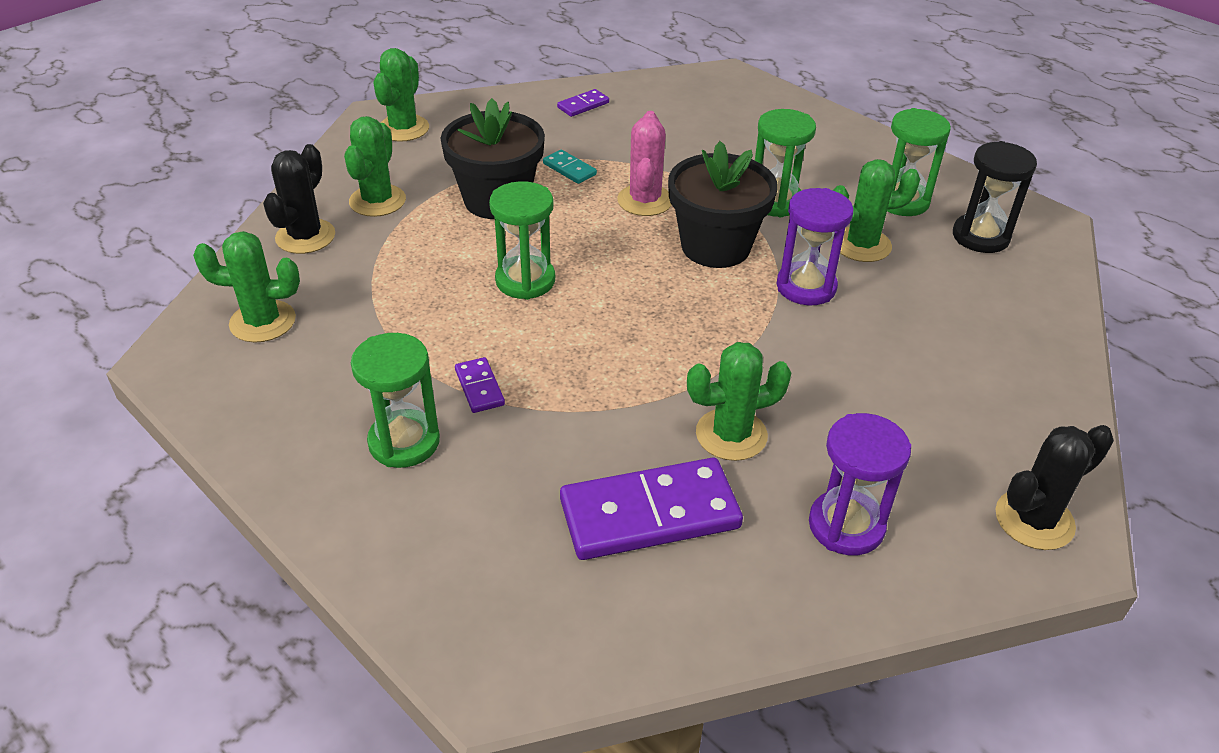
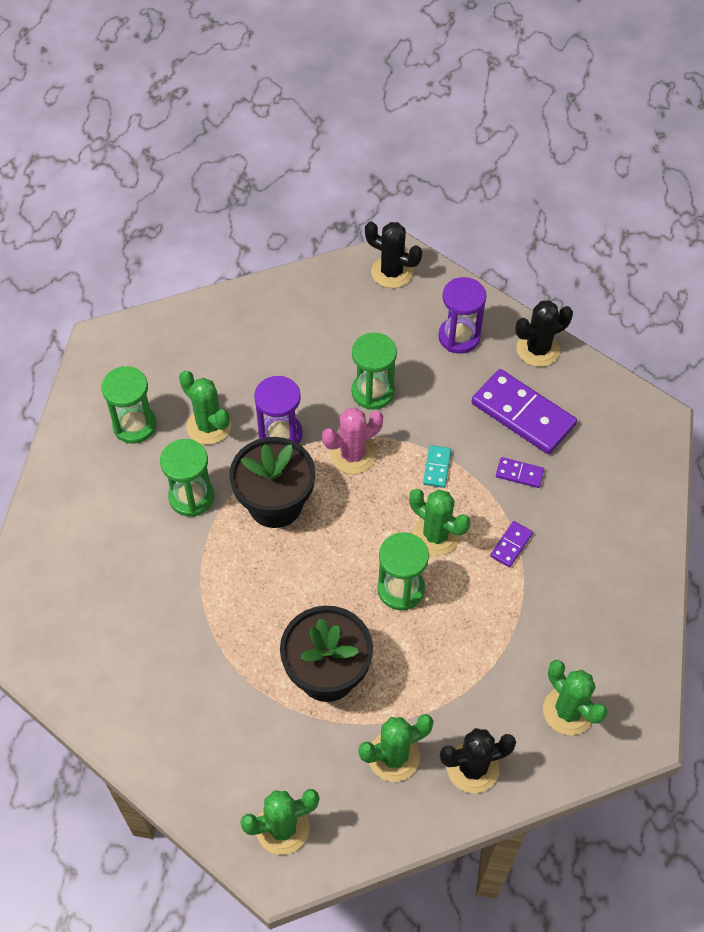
camera: 125 degrees left, 15 degrees up
green hourglass [351,333,440,468] -> green hourglass moved to [352,333,397,410]
turquoise domino [543,150,597,184] -> turquoise domino moved to [423,445,451,488]
purple domino [557,89,609,117] -> purple domino moved to [496,457,545,488]
pink cactus [617,111,672,216] -> pink cactus moved to [322,408,383,474]
green cactus [687,342,791,461] -> green cactus moved to [409,489,470,556]
black hourglass [953,141,1037,253] -> none
none -> black cactus [515,300,573,367]

